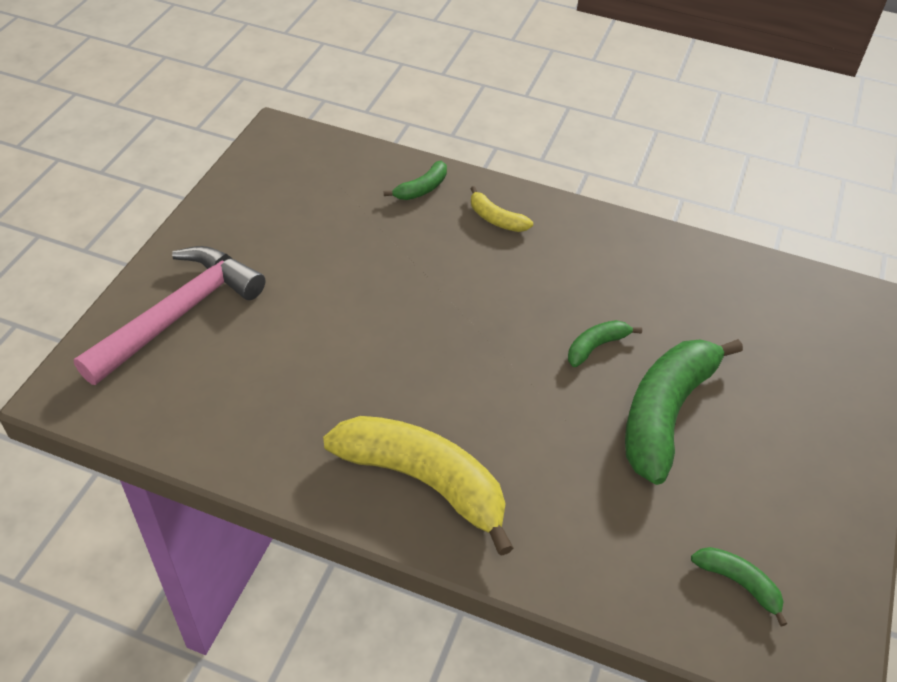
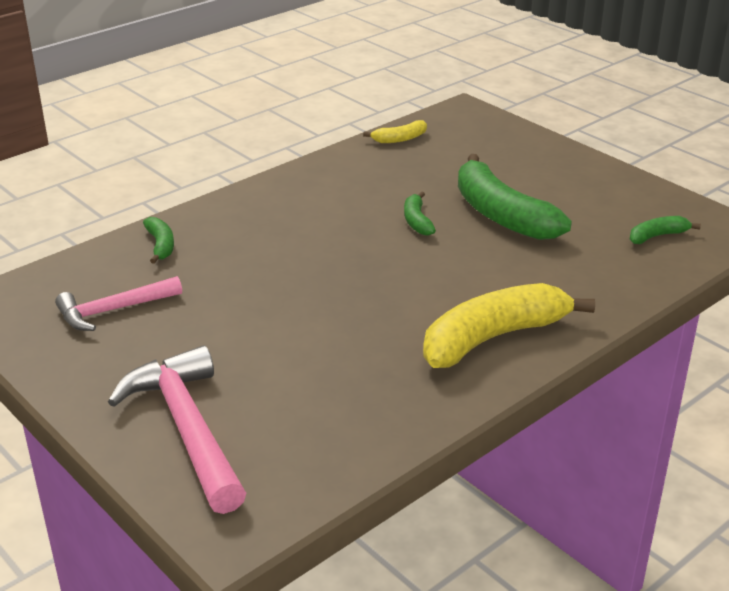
camera: 60 degrees left, 15 degrees down
yellow banana [470,186,533,232] -> yellow banana moved to [363,120,427,143]
none -> pink hammer [55,276,182,331]

